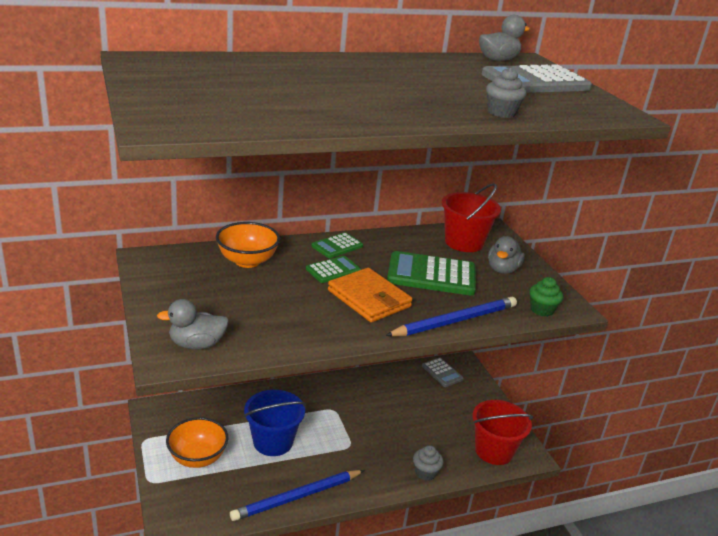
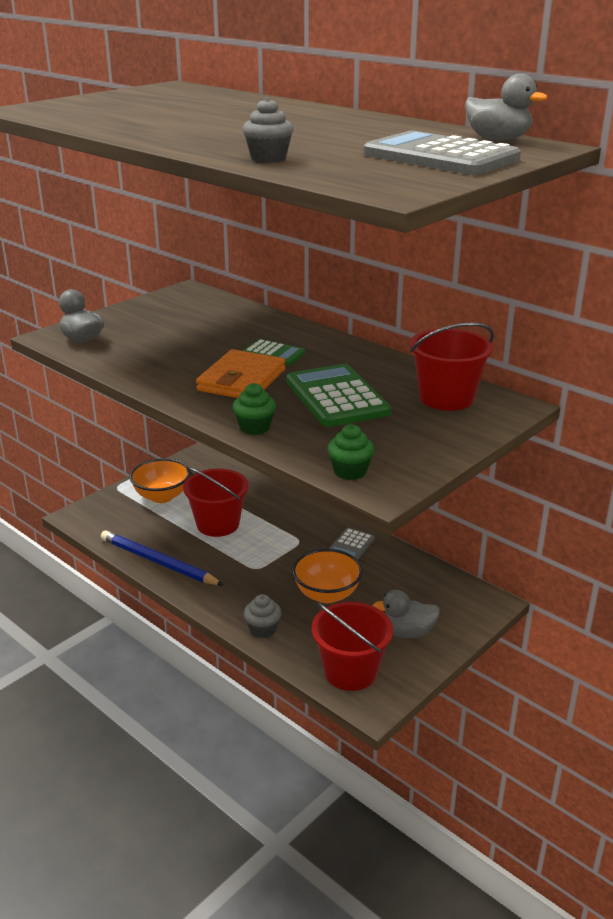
camera: 65 degrees right, 0 degrees up
orange bowl [216,222,280,268] -> orange bowl moved to [292,549,363,603]
blue bucket [244,390,306,456] -> red bucket [183,467,249,537]
green calculator [312,232,363,258] -> none
blue pencil [385,297,517,336] -> green cupcake [233,383,276,435]
grey calculator [422,357,463,387] -> grey calculator moved to [329,528,375,560]
grey duck [488,236,525,274] -> grey duck moved to [373,590,440,638]

